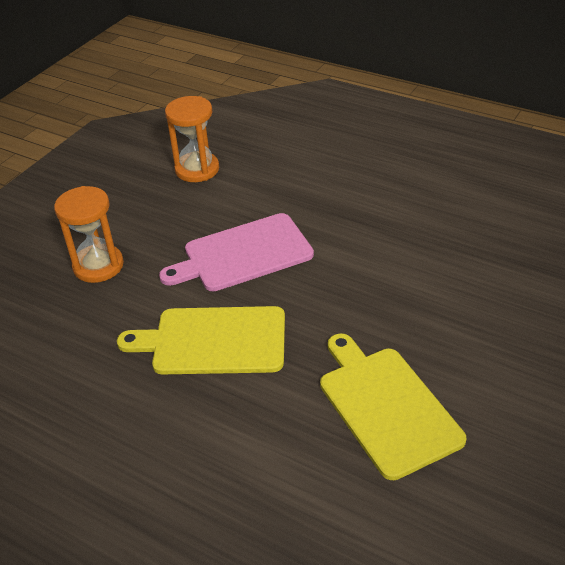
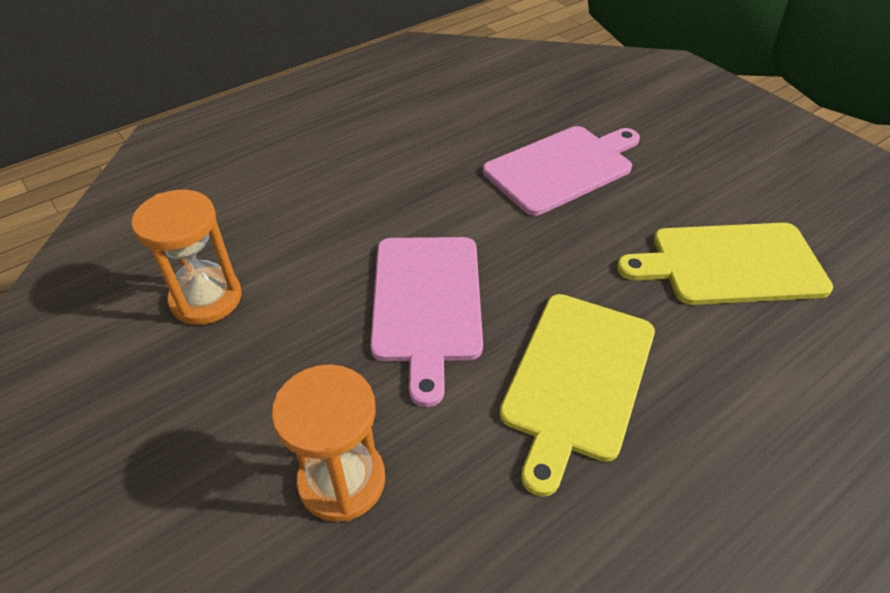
camera: 70 degrees left, 5 degrees up
none -> pink cutting board [483,126,640,216]

